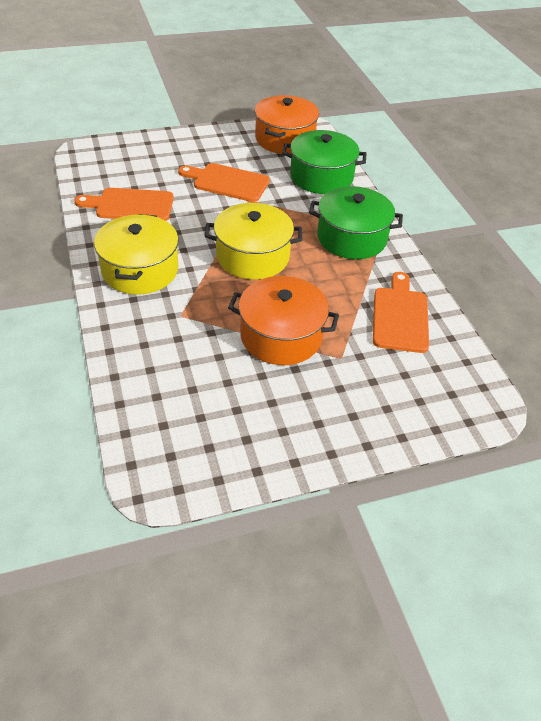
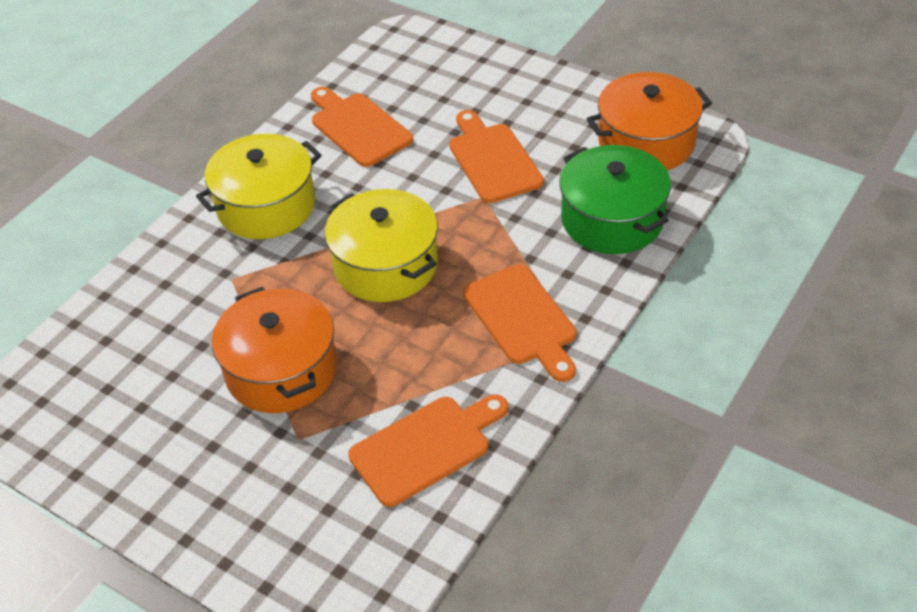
camera: 55 degrees right, 0 degrees up
green pot [309,186,403,259] -> orange cutting board [463,264,577,382]

